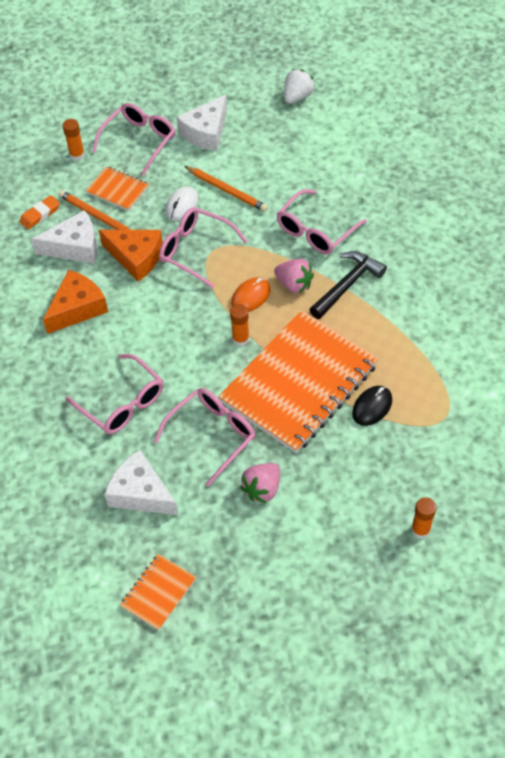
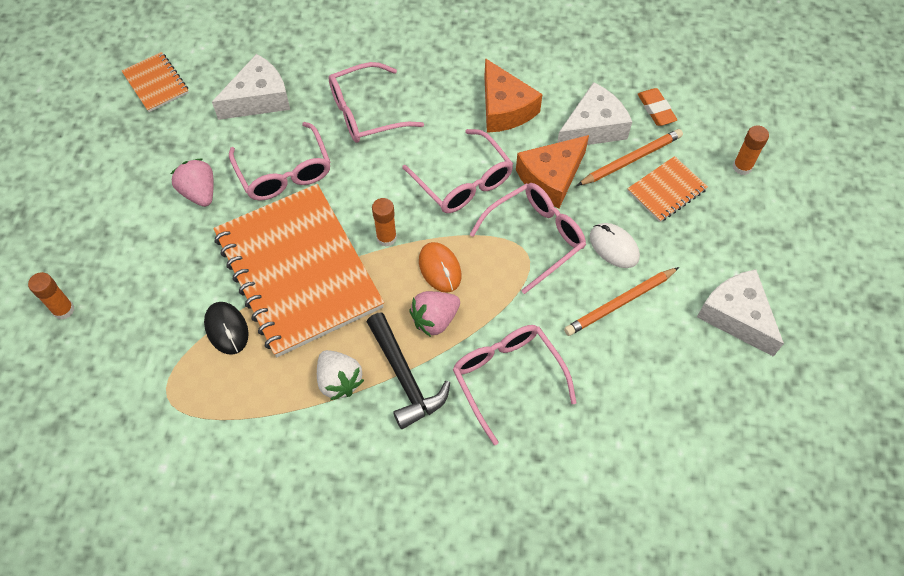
camera: 110 degrees right, 5 degrees up
white cheese [31,210,97,264] -> white cheese turned 135 degrees counterclockwise [557,82,632,145]
pink glasses [92,103,175,176] -> pink glasses moved to [402,129,513,213]
white strawberry [284,69,315,104] -> white strawberry moved to [317,350,364,400]

